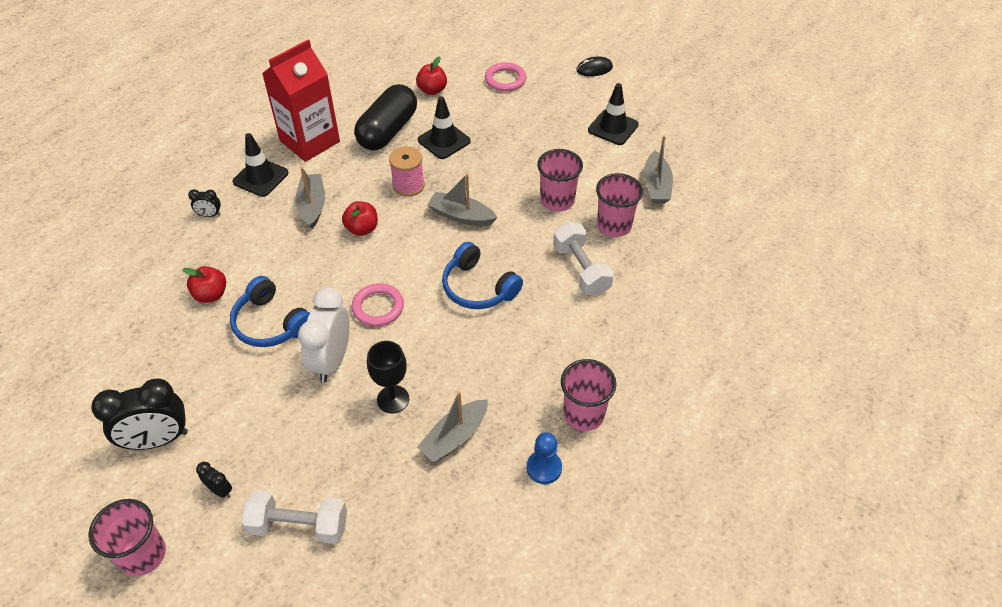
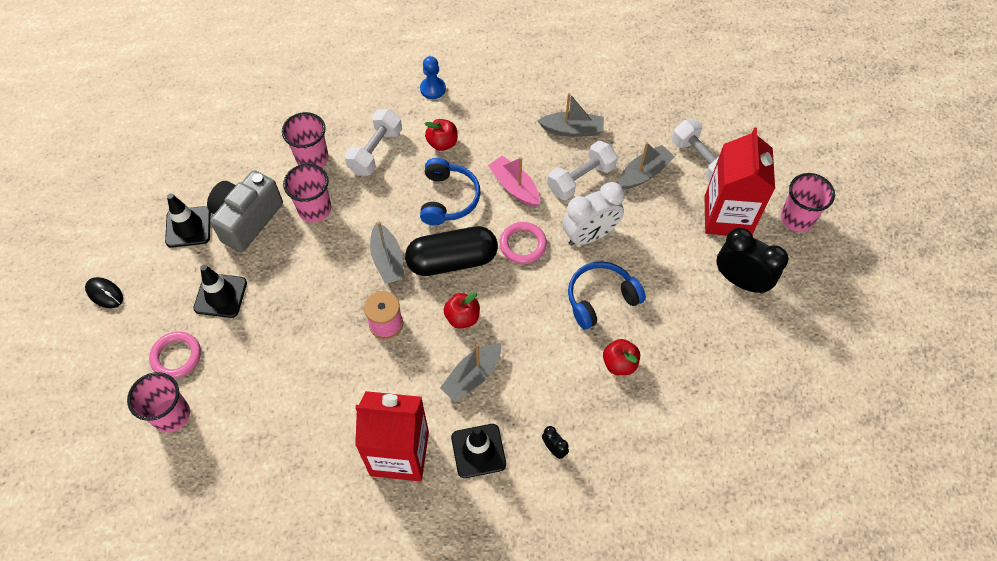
camera: 130 degrees left, 10 degrees up
black clock [196,462,232,498] -> red carton [705,128,775,235]
blue headphones [230,276,310,347] -> blue headphones turned 120 degrees counterclockwise [568,261,646,330]
black capsule [354,84,417,150] -> black capsule moved to [405,226,498,276]
black goblet [367,341,409,414] -> white dumbbell [547,141,618,200]
red apple [416,56,447,95] -> red apple moved to [425,119,458,151]
black traffic cone [418,96,471,159] -> black traffic cone moved to [193,265,247,318]
blue pawn [527,432,562,484] -> blue pawn moved to [420,56,446,99]
pink cup [561,359,617,431] -> pink cup moved to [127,372,190,433]
grey boat [644,135,673,204] -> grey boat moved to [618,142,675,189]
none -> grey camera [207,170,283,252]
none -> pink boat [488,156,540,207]

